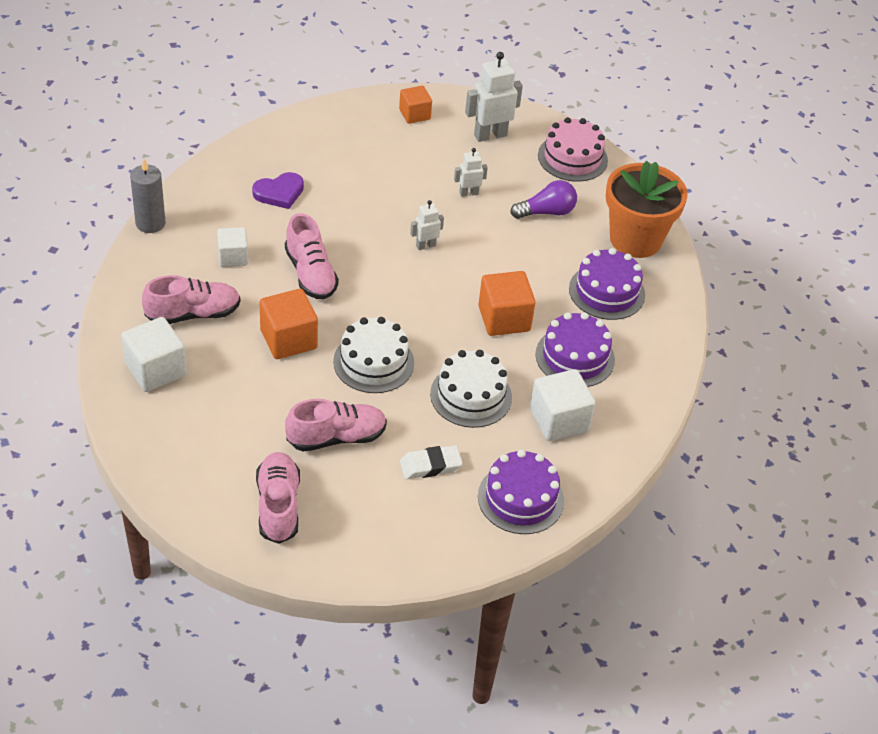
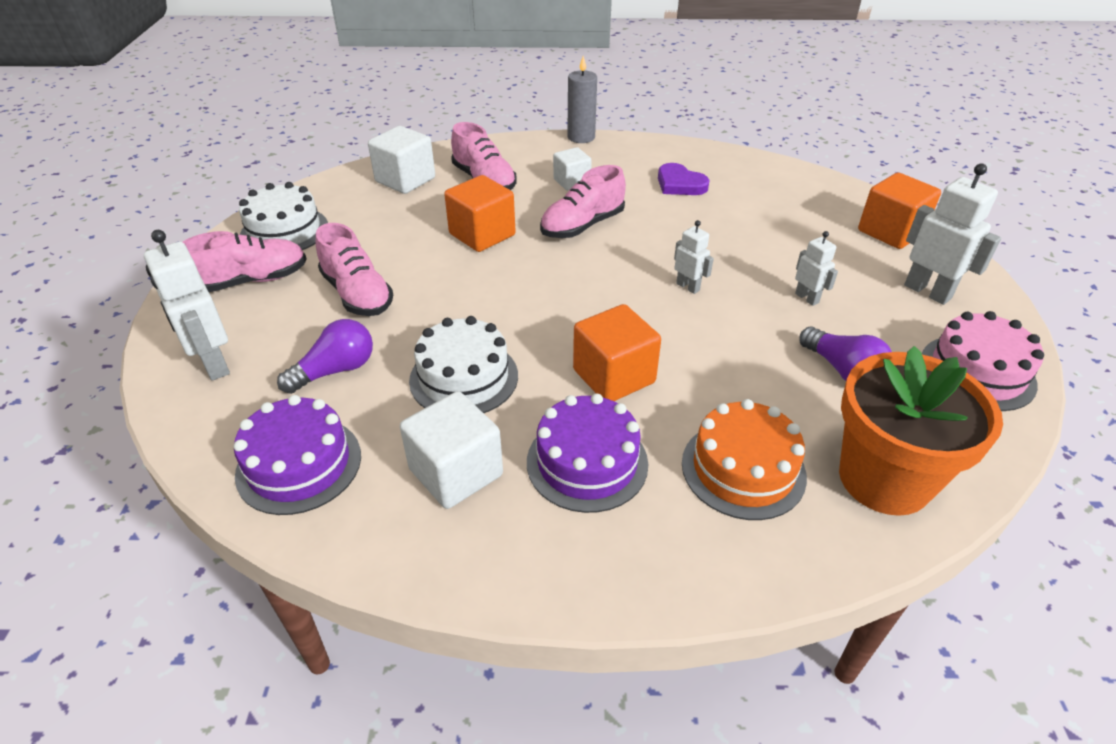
camera: 75 degrees right, 5 degrees down
white cake [333,317,414,393] -> white cake moved to [239,182,328,250]
orange cube [399,86,432,124] -> orange cube [858,173,941,249], size x1.56
white eraser [400,445,463,479] -> purple light bulb [277,319,373,394]
purple cake [569,248,645,320] -> orange cake [682,399,807,520]
none -> white robot [144,230,230,381]

